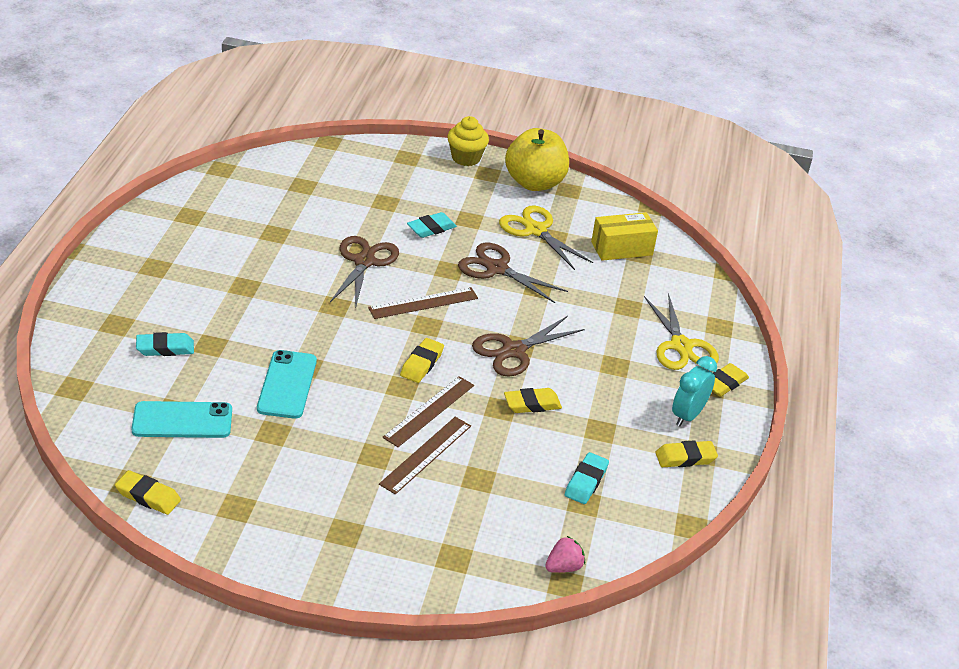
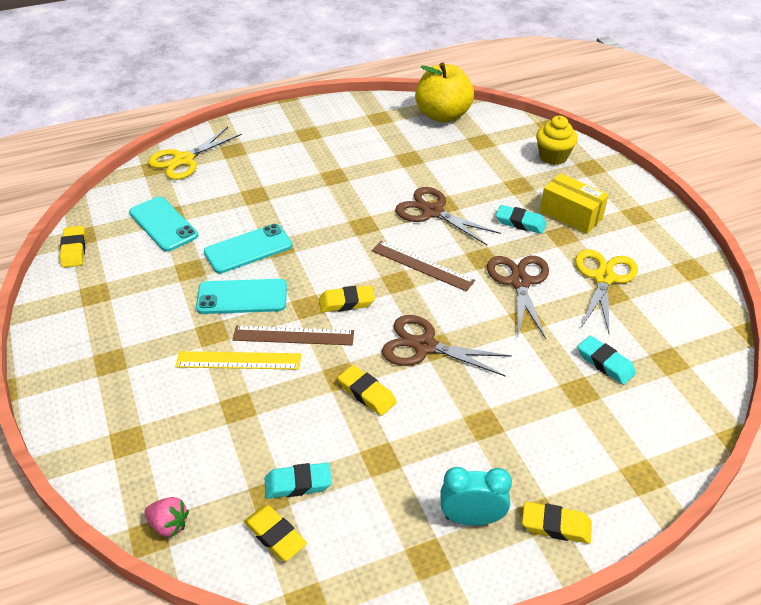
camera: 60 degrees right, 5 degrees up
turquoise eraser [136,332,194,356] -> turquoise eraser moved to [577,336,636,385]
brown scissors [330,236,399,309] -> brown scissors turned 120 degrees counterclockwise [395,187,501,245]
brown ruler [379,417,471,494] -> yellow ruler [175,351,301,370]
yellow cupcake [447,116,489,166] -> yellow cupcake moved to [536,116,578,165]
yellow apple [505,128,569,191] -> yellow apple moved to [415,63,474,123]
yellow box [591,212,658,261] -> yellow box moved to [540,173,609,234]
yellow scissors [644,293,719,370] -> yellow scissors moved to [148,127,242,180]
yellow eraser [655,440,718,467] -> yellow eraser moved to [244,505,307,561]
none -> turquoise phone [196,279,287,314]

